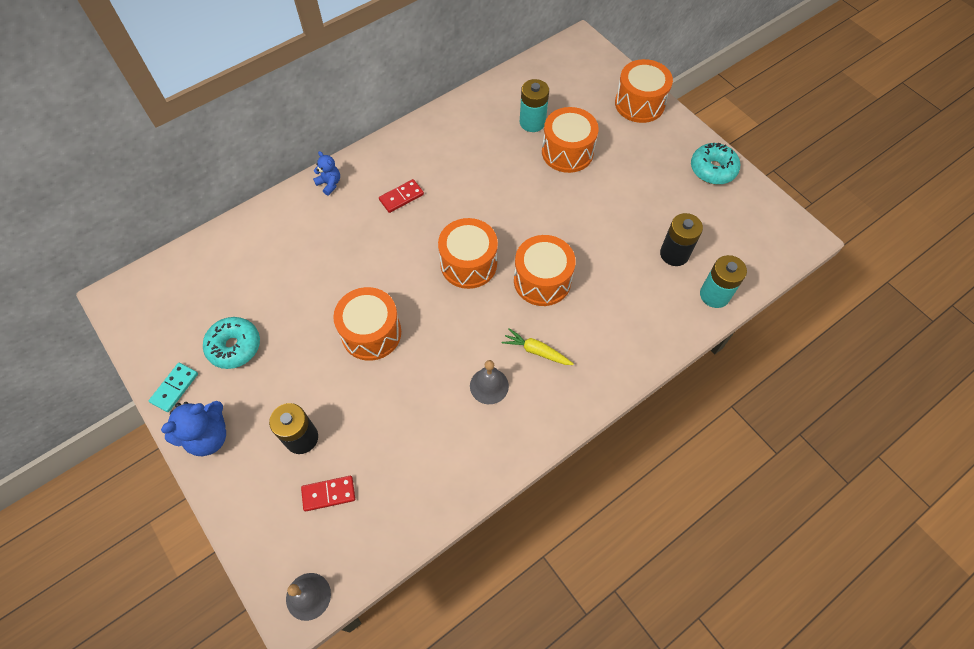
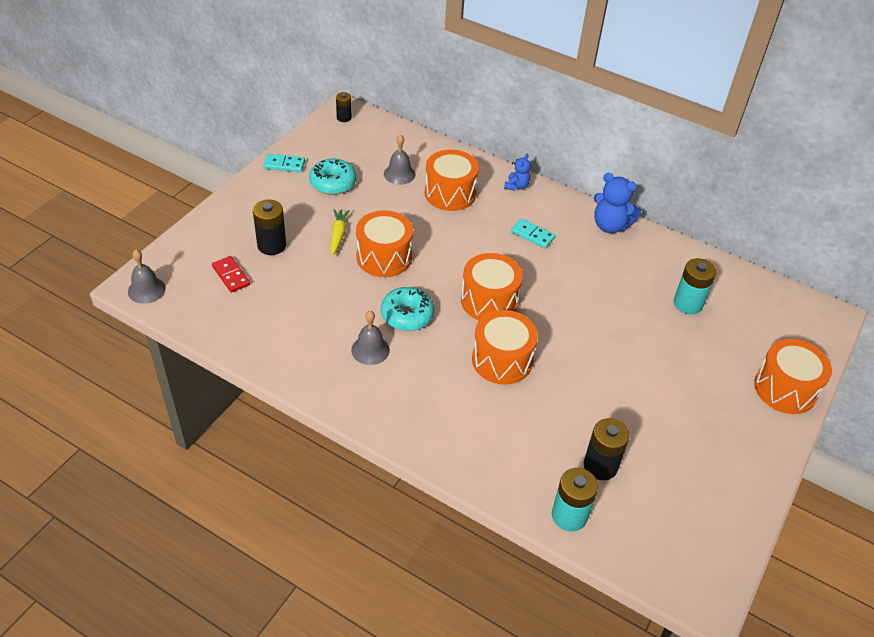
camera: 65 degrees right, 15 degrees down
blue teddy bear [161,401,226,456] -> blue teddy bear moved to [594,173,641,233]
red domino [379,179,424,213] -> turquoise domino [511,218,556,248]
yellow carrot [502,328,574,365] -> yellow carrot moved to [330,209,350,256]
orange drum [542,107,599,173] -> orange drum moved to [425,150,479,211]
turquoise donut [691,143,740,185] -> turquoise donut moved to [381,287,434,331]
none -> black battery [336,92,352,122]
none -> grey bell [384,134,415,185]

